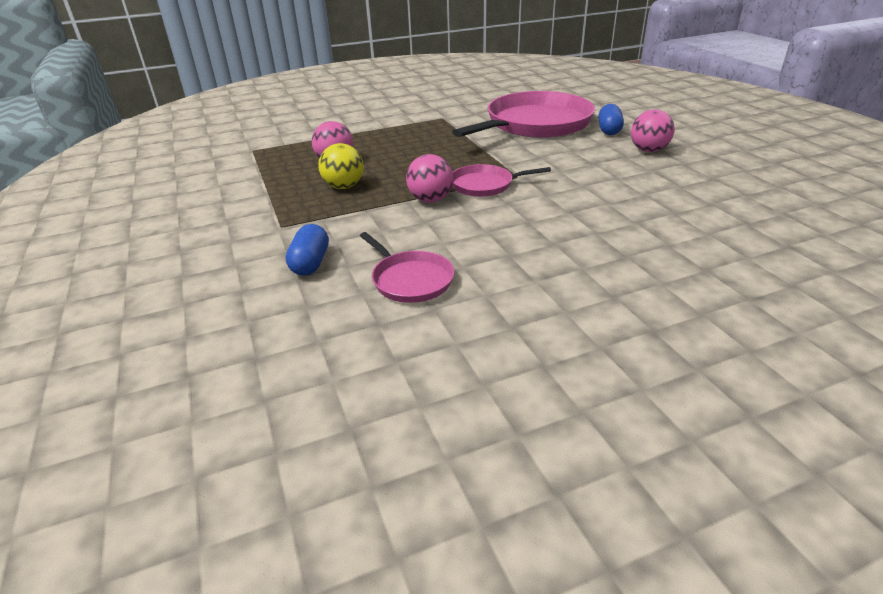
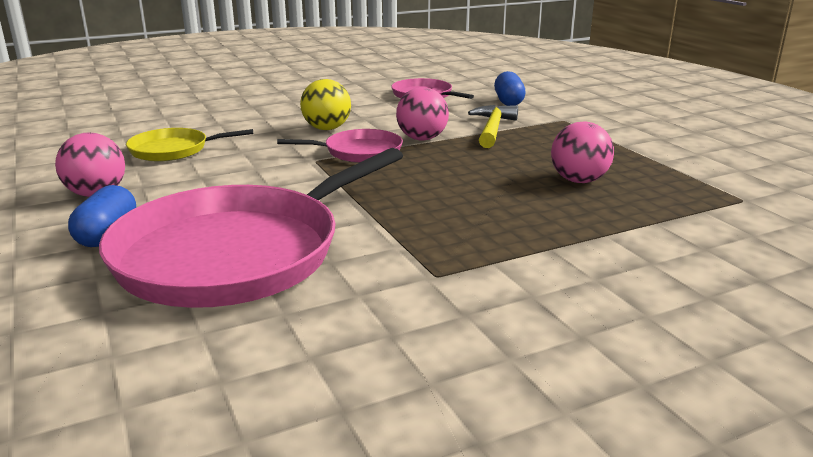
camera: 175 degrees right, 10 degrees down
yellow ball [318,143,364,189] -> yellow ball moved to [300,79,351,130]
none -> yellow pan [126,128,253,162]
none -> yellow hammer [468,105,518,148]

